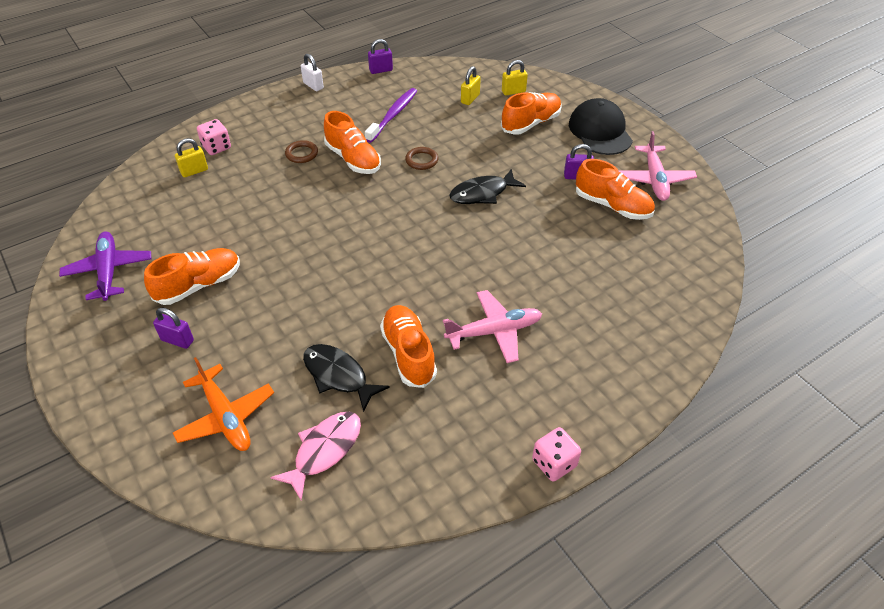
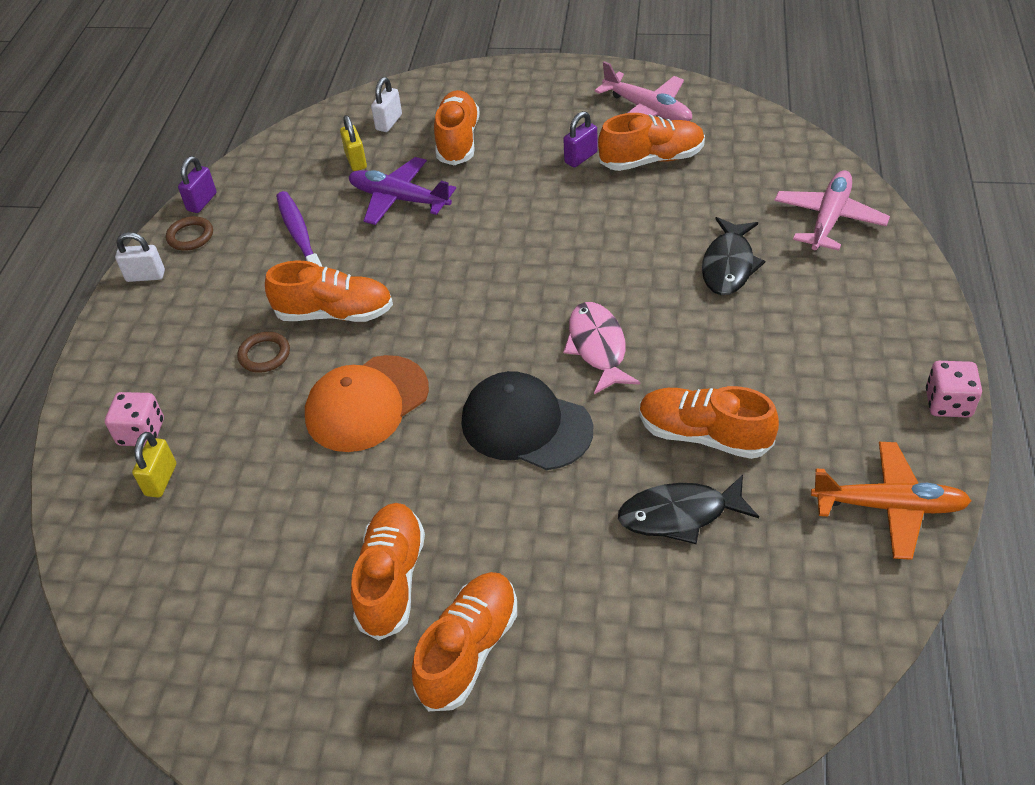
camera: 45 degrees left, 0 degrees up
purple plane [59,232,151,301] -> purple plane moved to [348,157,456,225]
purple padlock [153,307,194,349] -> orange shoe [412,572,517,711]
orange plane [173,357,274,451] -> orange plane moved to [811,442,972,560]
pink fish [270,412,361,500] -> pink fish moved to [563,302,640,394]
brown ring [405,147,438,170] -> brown ring moved to [166,216,213,251]
pink plane [443,290,542,363] -> pink plane moved to [774,170,890,251]
black fish [449,169,526,204] -> black fish moved to [702,217,765,295]
yellow padlock [502,60,528,96] -> white padlock [371,77,402,132]
black cap [569,98,633,155] -> black cap moved to [461,371,593,470]
none -> orange cap [305,355,429,452]

